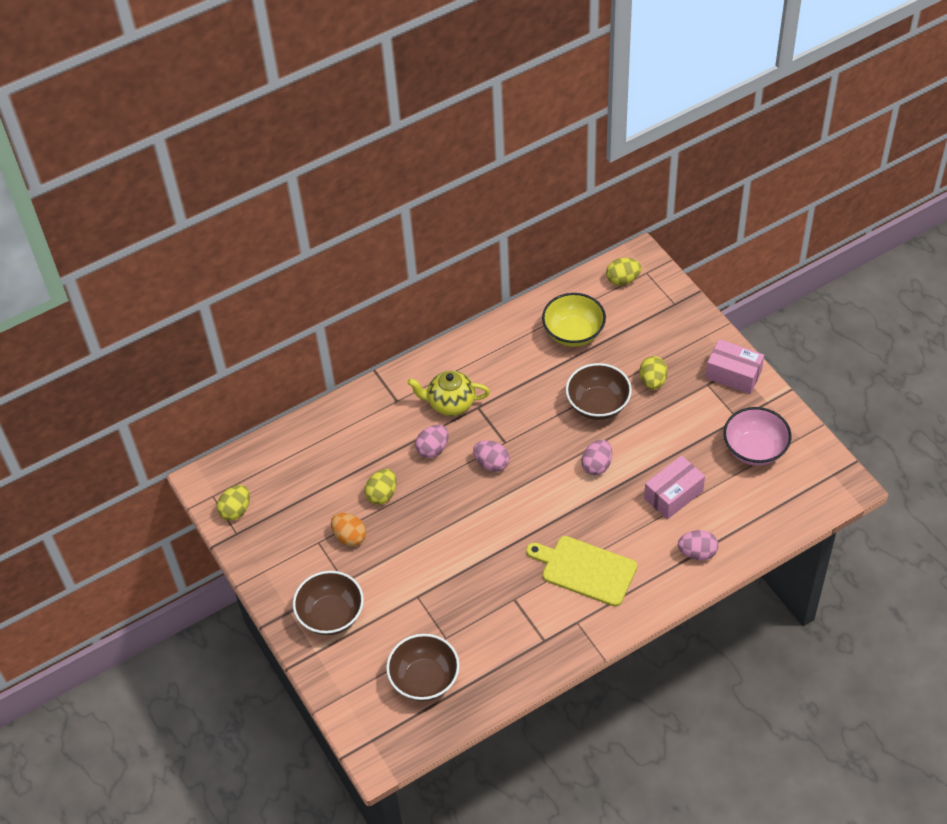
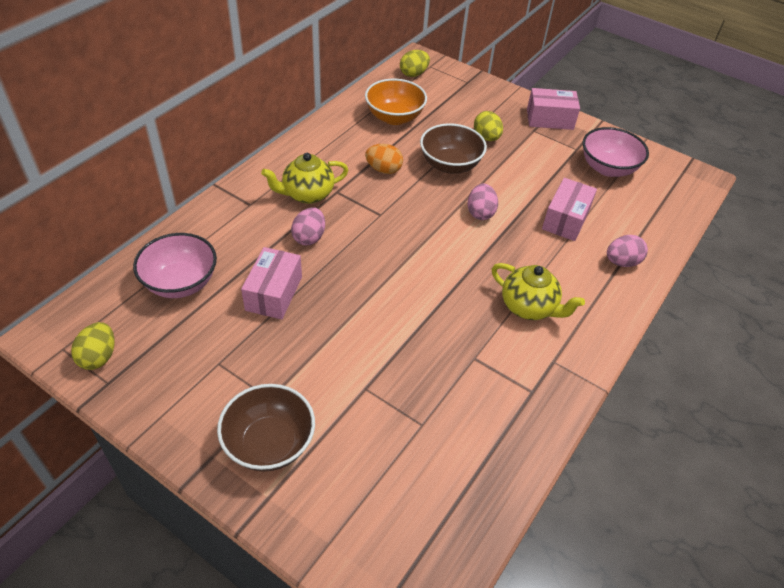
camera: 30 degrees left, 5 degrees down
orange egg [331,513,366,546] -> orange egg moved to [365,144,403,174]
yellow egg [365,469,397,505] -> pink box [241,247,302,319]
brown bowl [386,634,460,701] -> none
pink egg [473,440,509,472] -> none
yellow cutting board [526,536,637,607] -> yellow teapot [492,263,585,320]
yellow bowl [542,293,606,347] -> orange bowl [365,79,427,125]
none -> pink bowl [133,233,217,298]

